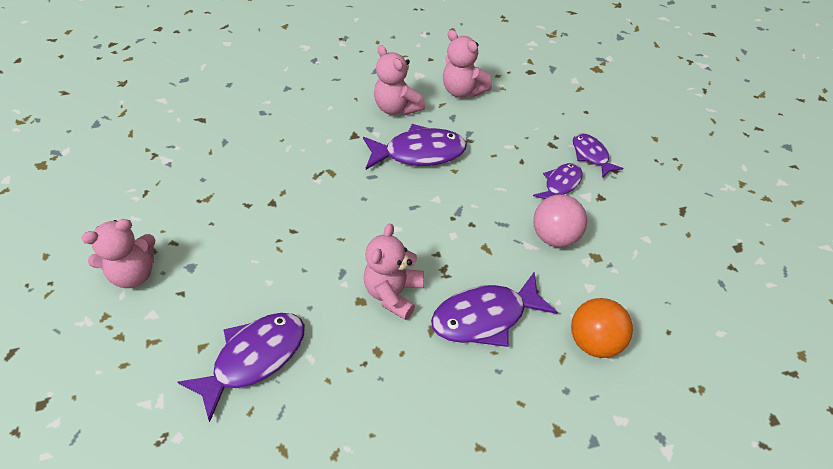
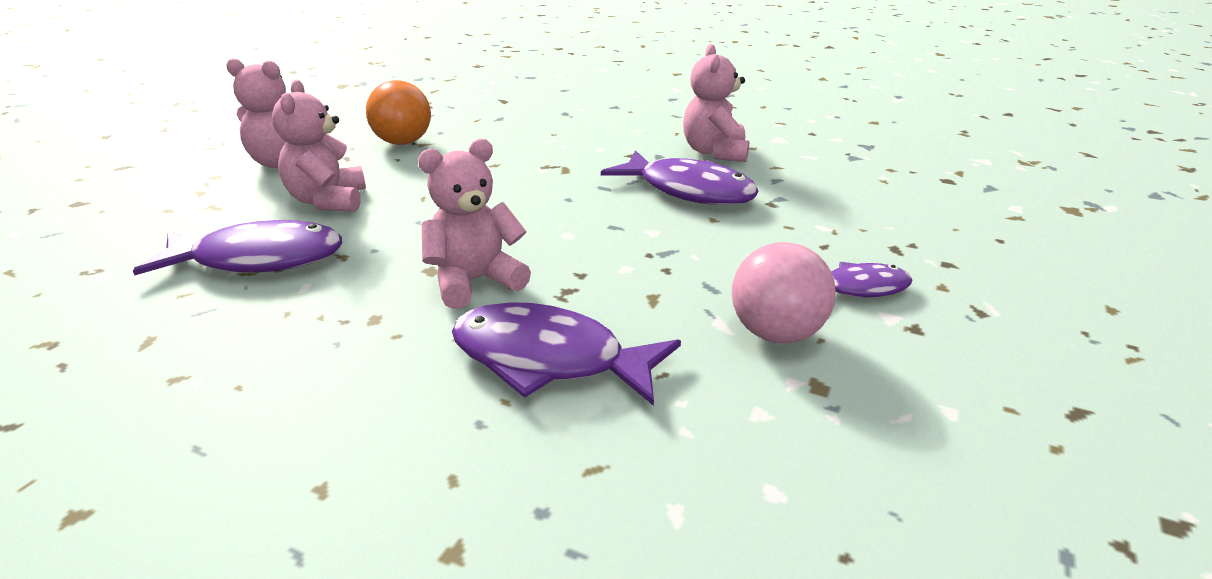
camera: 40 degrees right, 20 degrees down
pink teddy bear [443,30,492,98] -> pink teddy bear moved to [272,80,366,212]
orange ball [571,298,633,358] -> orange ball moved to [366,80,431,145]
purple fish [573,133,624,178] -> none

